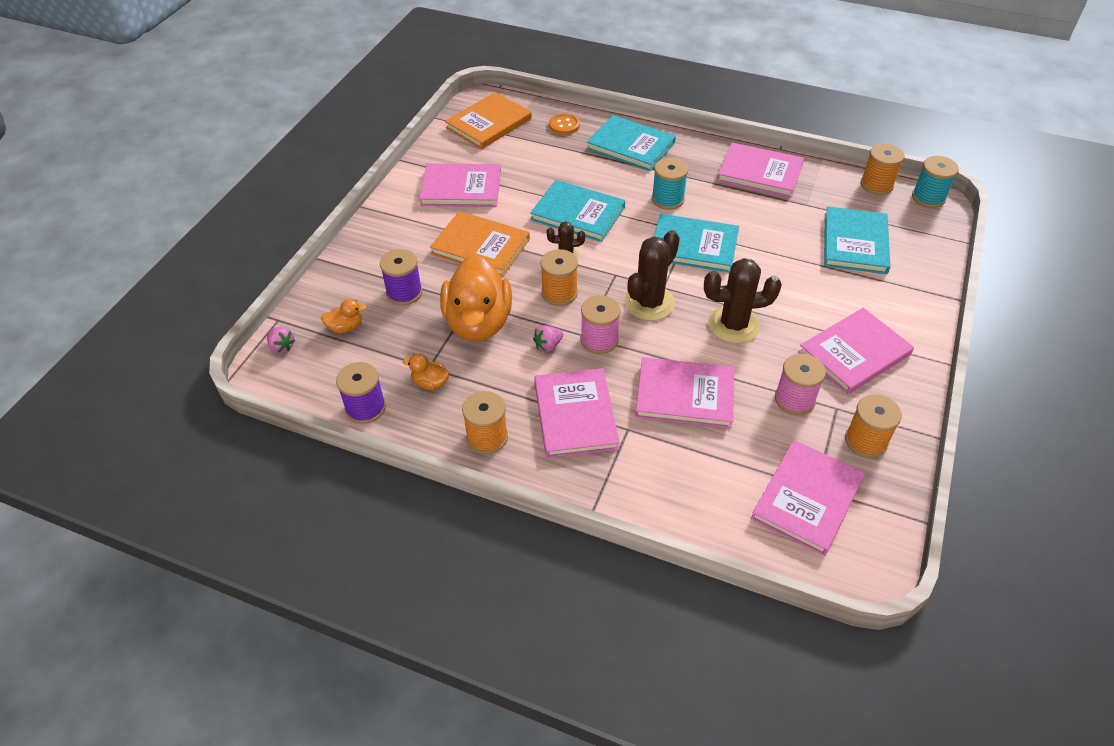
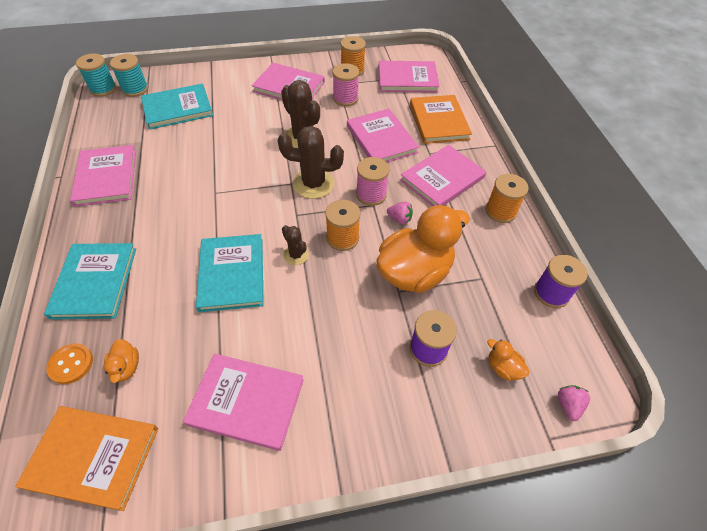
camera: 125 degrees left, 5 degrees up
orange duck [403,353,450,390] -> orange duck moved to [103,339,139,383]
pink book [419,163,501,207] -> pink book turned 45 degrees counterclockwise [183,353,304,451]
orange book [430,211,530,277] -> orange book moved to [410,95,472,144]
turquoise spool [652,158,688,210] -> turquoise spool moved to [110,54,148,97]
turquoise book [654,214,739,273] -> none
orange spool [861,143,904,195] -> none

